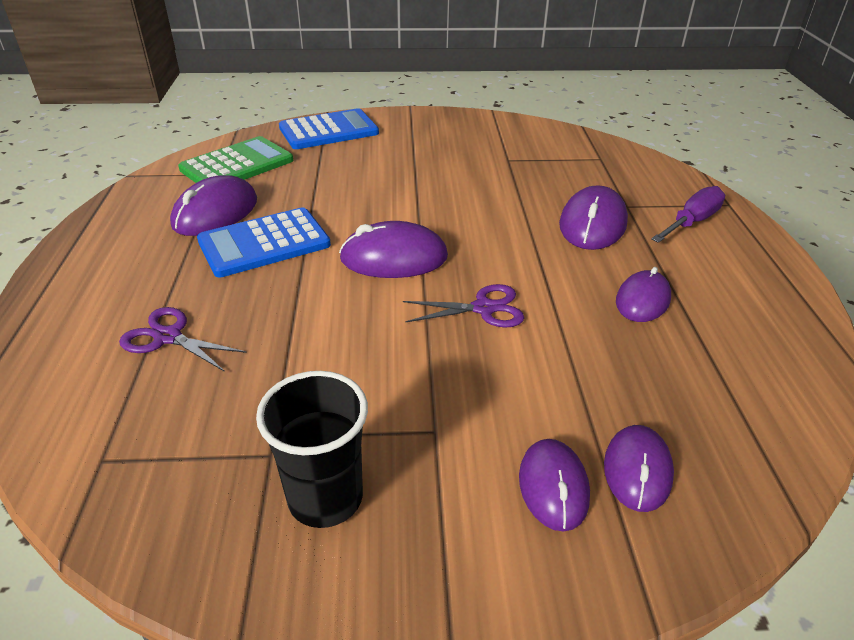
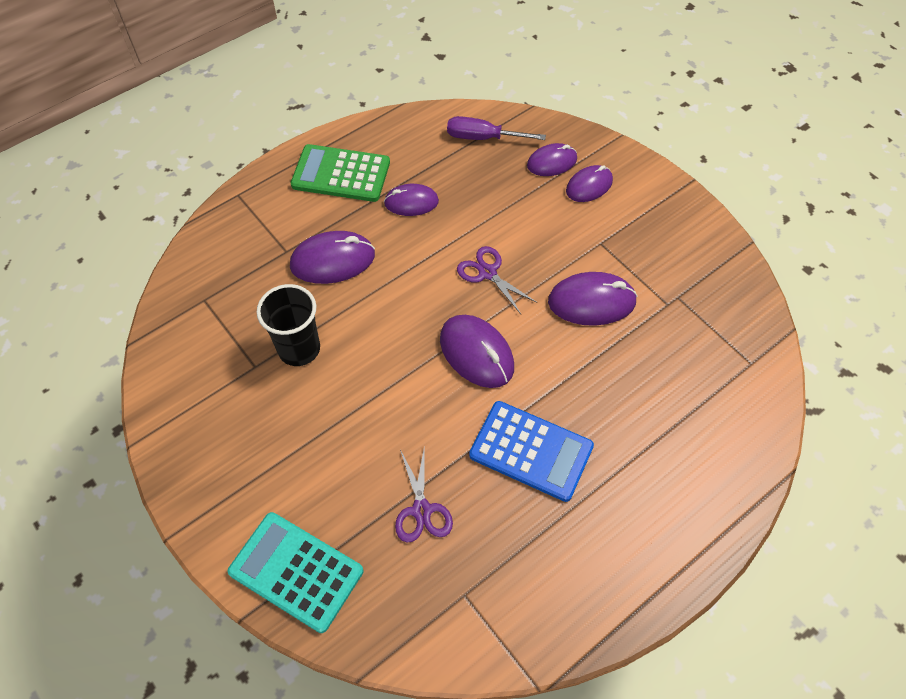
camera: 125 degrees left, 20 degrees up
purple scissors [119,307,247,372] -> purple scissors moved to [395,445,453,543]
purple mouse [170,175,257,236] -> purple mouse moved to [548,272,638,326]
green calculator [178,136,293,183] -> green calculator moved to [291,144,390,202]
black cup [256,371,368,528] -> black cup moved to [256,284,320,366]
blue calculator [279,108,379,149] -> turquoise calculator [228,512,363,633]
purple screwdriver [651,186,725,243] -> purple screwdriver moved to [447,116,546,140]

